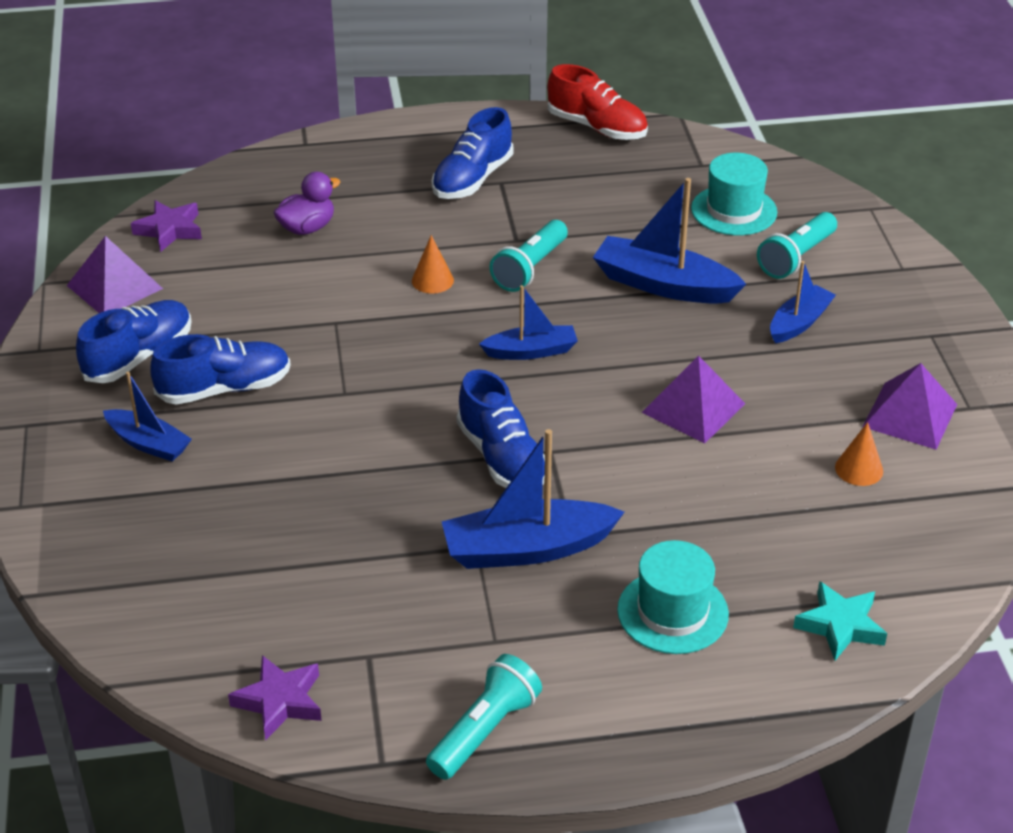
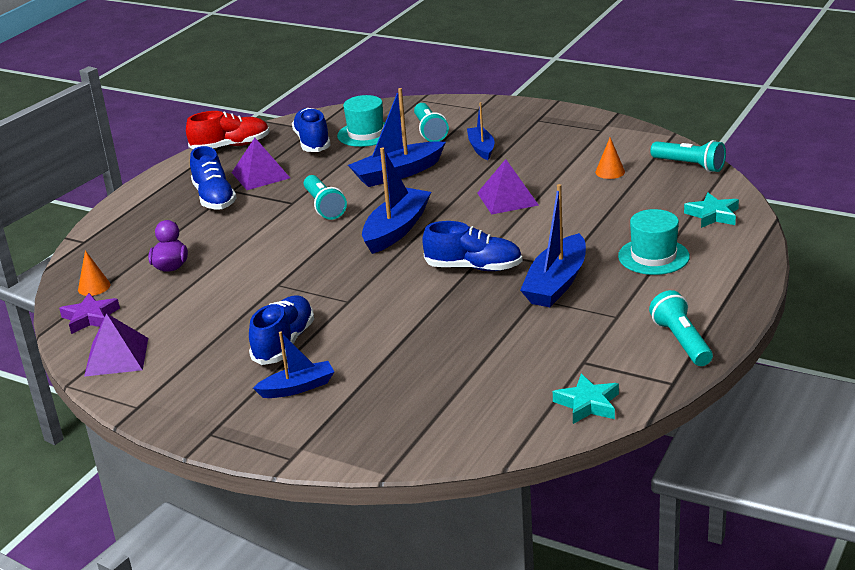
camera: 50 degrees left, 10 degrees down
blue shoe [76,300,192,383] -> blue shoe moved to [292,108,331,152]
purple star [228,655,322,741] -> turquoise star [553,374,619,424]
orange cone [412,235,454,294] -> orange cone moved to [78,250,111,296]
blue boat [479,285,578,360] -> blue boat [362,148,431,254], size x1.64
purple pyramid [863,363,957,450] -> purple pyramid moved to [232,138,290,190]
none -> turquoise flashlight [650,140,726,172]

